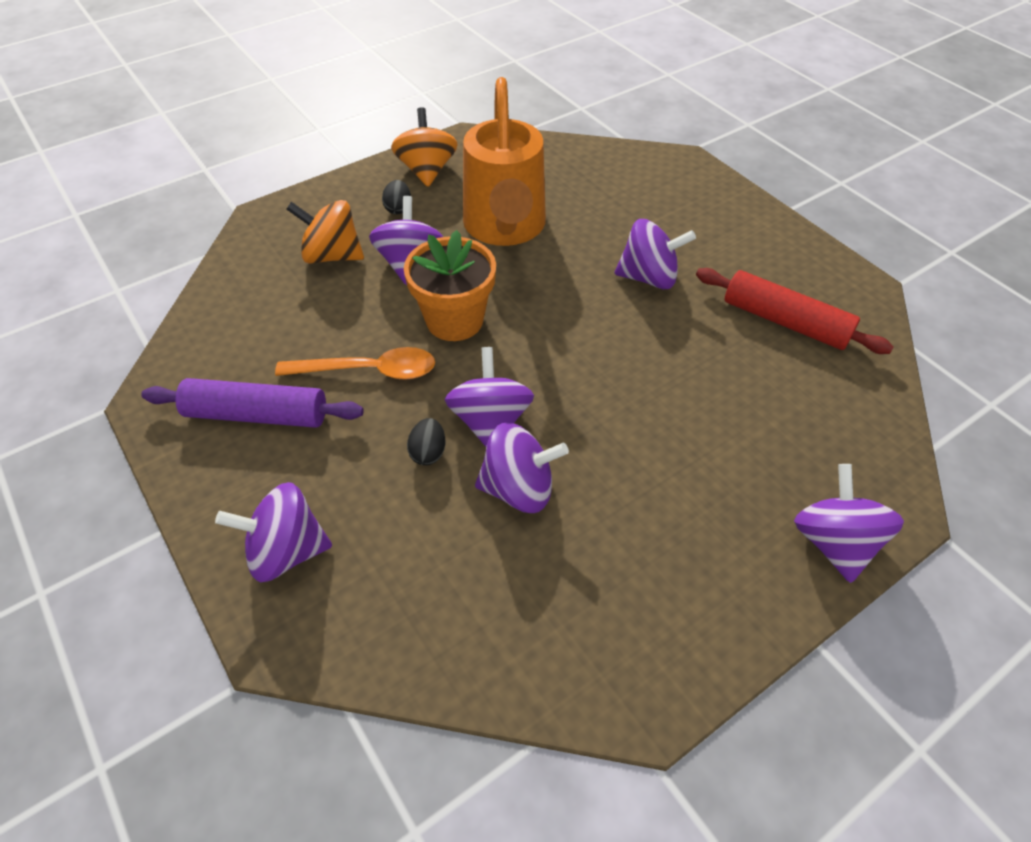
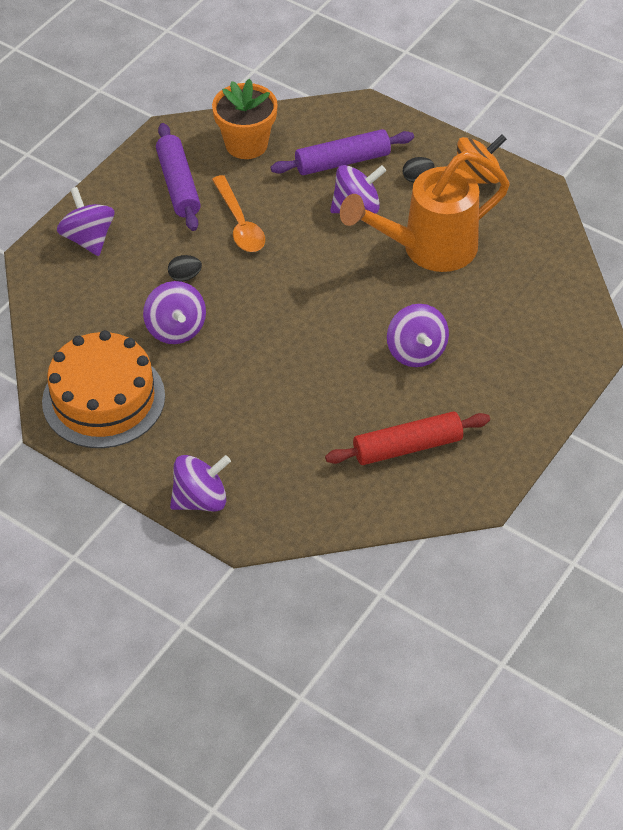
camera: 70 degrees right, 0 degrees up
orange spinning top [286,200,364,264] -> purple rolling pin [271,129,414,175]
orange flower pot [404,230,496,341] -> orange flower pot moved to [212,79,278,159]
purple spinning top [445,347,534,447] -> none
red rolling pin [696,268,893,354] -> red rolling pin turned 60 degrees clockwise [325,411,490,465]
none -> orange cake [42,330,165,448]

